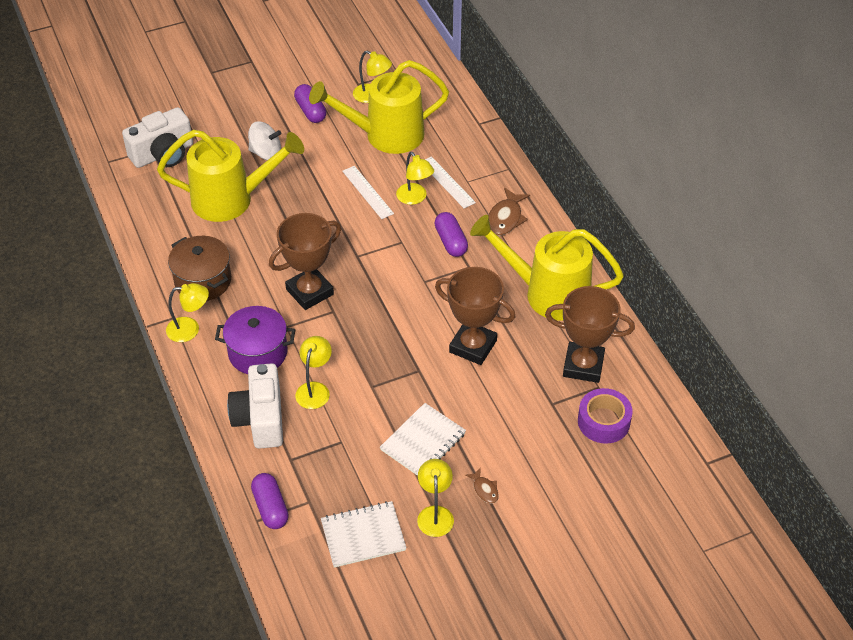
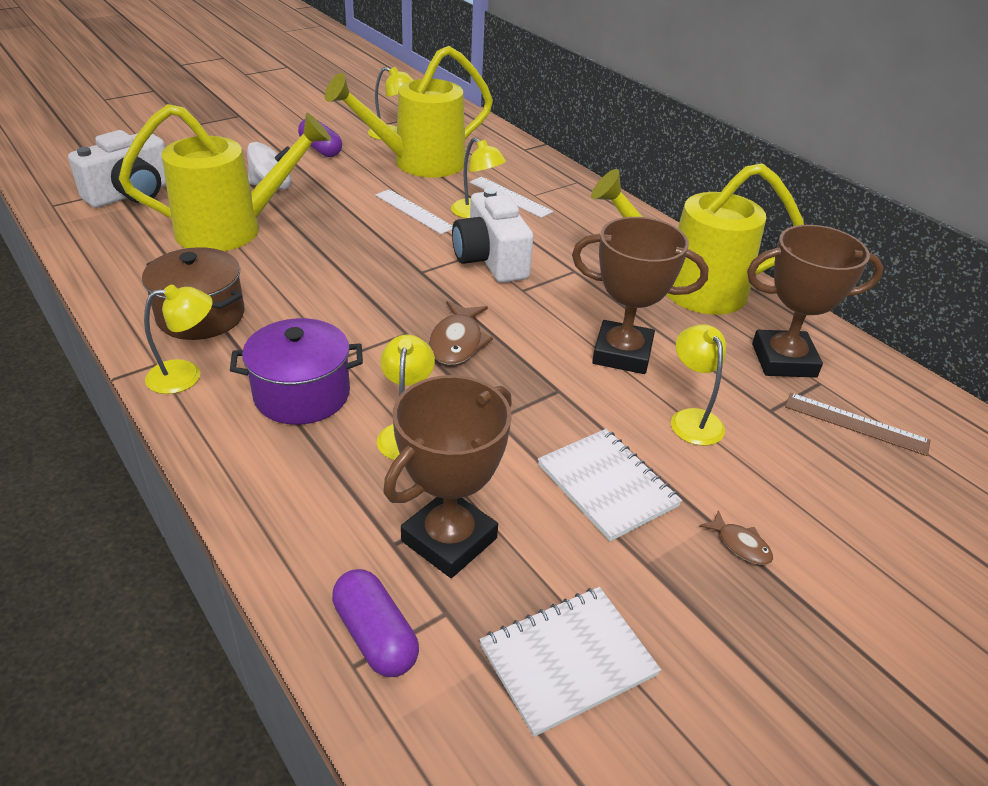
camera: 15 degrees left, 10 degrees down
white camera [227,363,283,449] -> white camera moved to [452,188,533,283]
brown trophy [269,213,341,310] -> brown trophy moved to [383,375,512,578]
white notebook [380,403,466,476] -> white notebook turned 60 degrees counterclockwise [538,429,682,542]
yellow lamp [417,459,454,537] -> yellow lamp moved to [671,324,726,446]
purple capsule [434,212,468,257] -> none
brown fish [488,188,530,236] -> brown fish moved to [429,301,493,365]
purple tape [578,388,633,444] -> brown ruler [785,393,931,456]

